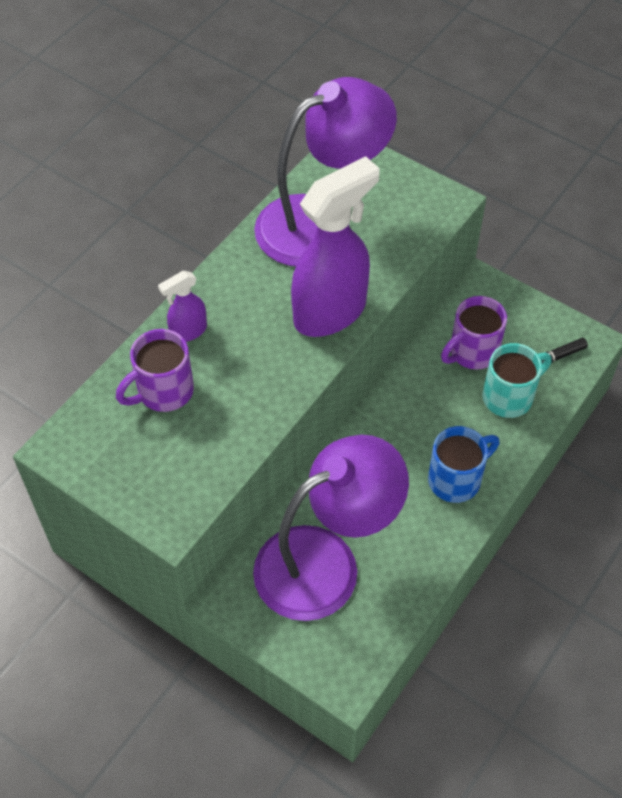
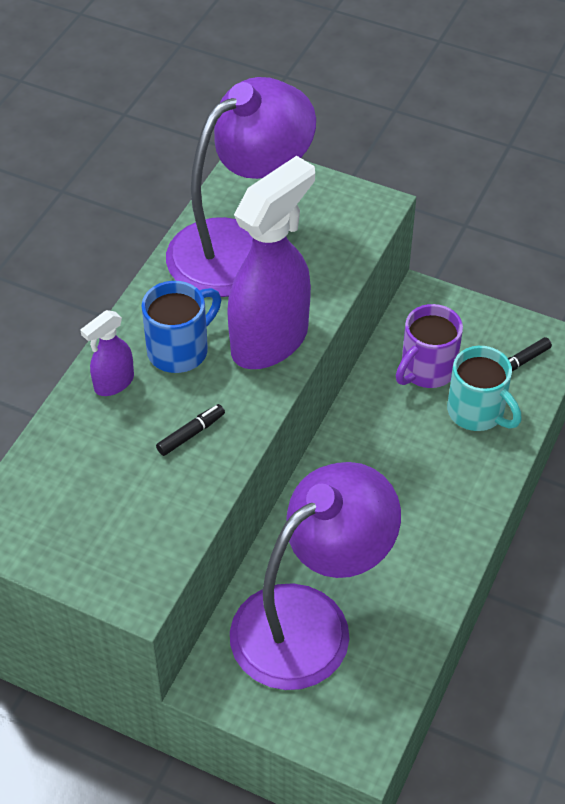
camera: 10 degrees left, 5 degrees down
purple mug [116,329,194,412] -> none
blue mug [428,426,499,503] -> blue mug moved to [142,281,221,373]
turquoise mug [482,343,552,418] -> turquoise mug turned 90 degrees clockwise [447,346,522,431]
none -> black marker [156,404,225,456]

